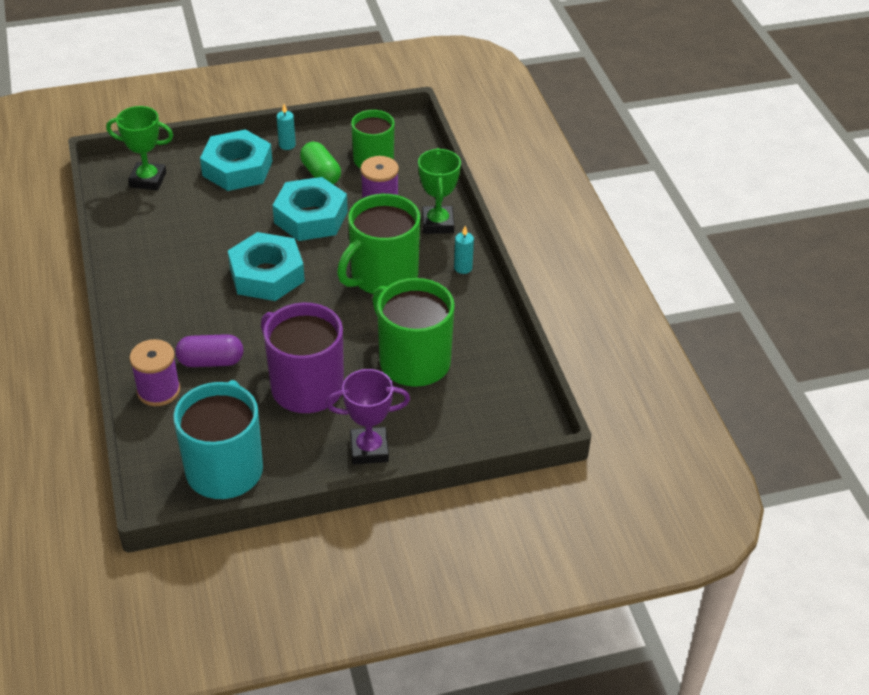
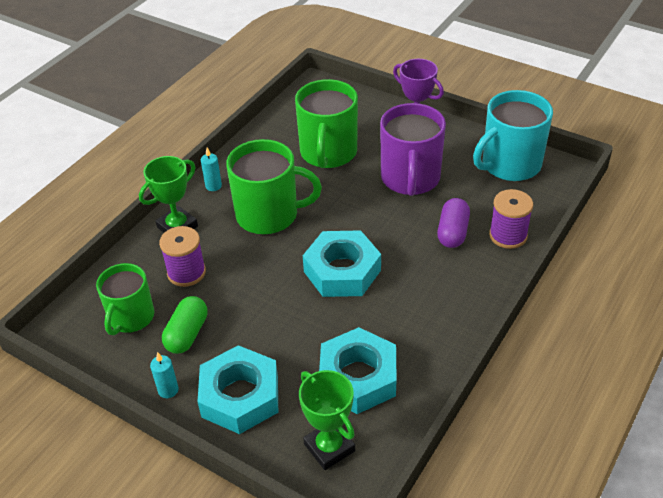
camera: 130 degrees left, 0 degrees up
purple capsule [176,334,244,367] -> purple capsule turned 60 degrees clockwise [437,198,470,248]
turquoise nut [273,177,348,241] -> turquoise nut moved to [319,327,397,414]

